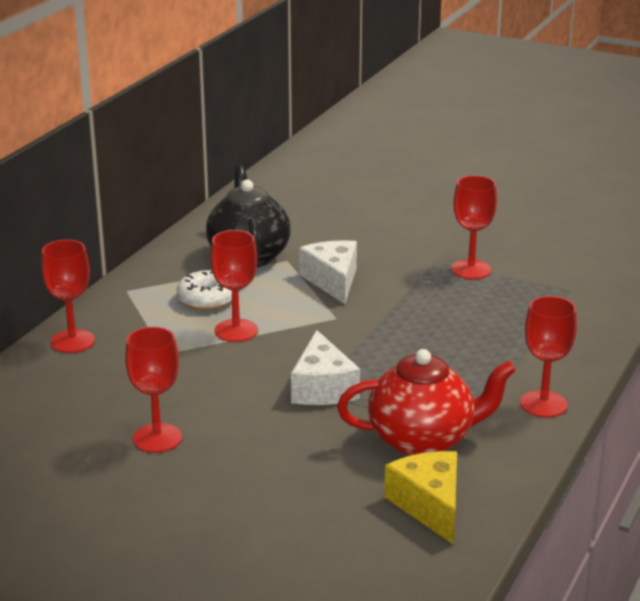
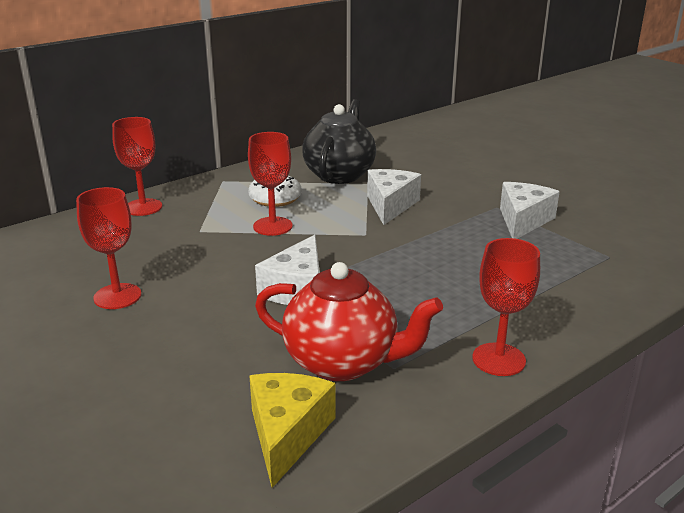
camera: 25 degrees right, 0 degrees up
red goblet [451,175,497,279] -> white cheese [500,182,560,239]

